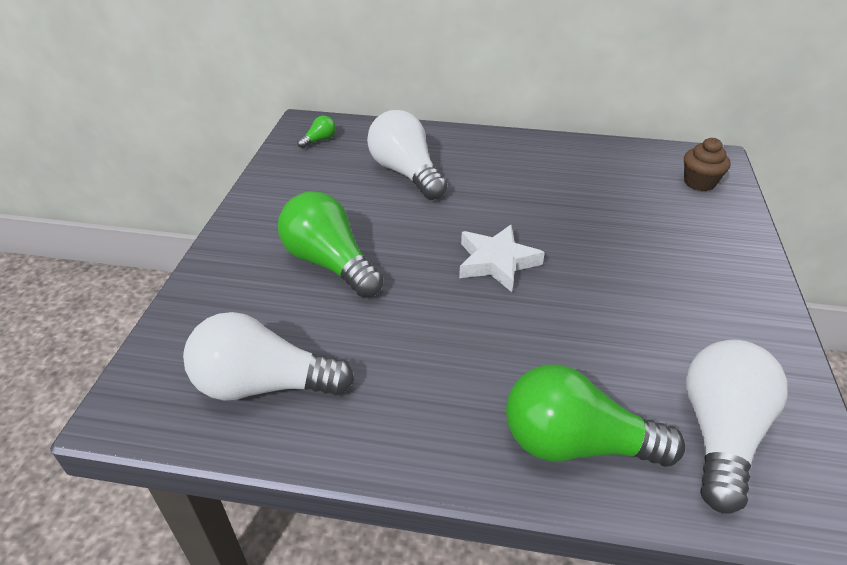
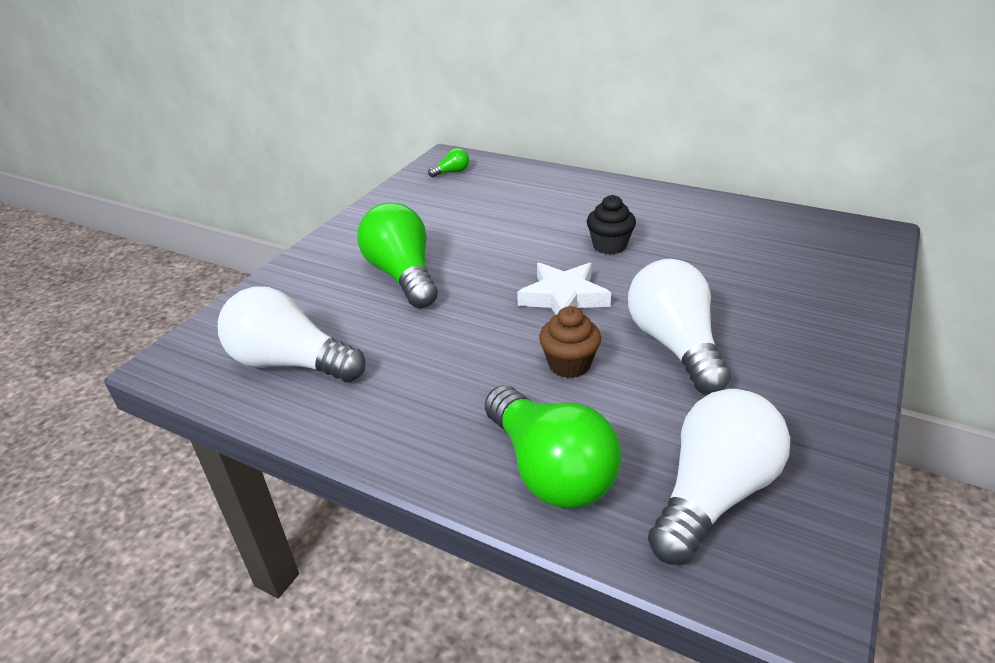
camera: 20 degrees right, 5 degrees down
white light bulb [367,110,447,200] -> white light bulb moved to [628,259,731,394]
green light bulb [506,364,685,467] -> green light bulb turned 150 degrees counterclockwise [485,385,621,509]
brown cupcake [684,138,731,191] -> brown cupcake moved to [539,306,601,378]
none -> black cupcake [587,195,636,254]

